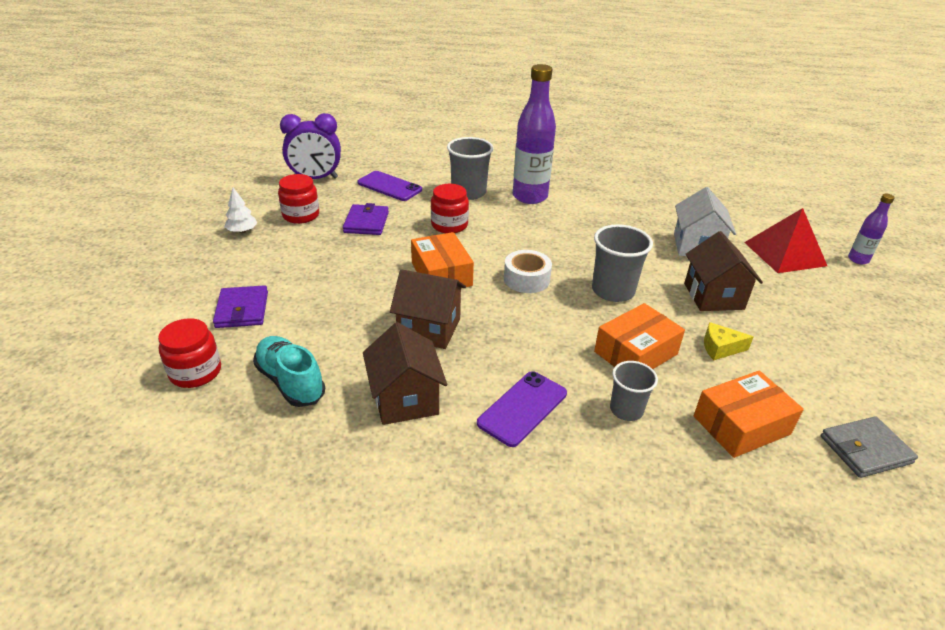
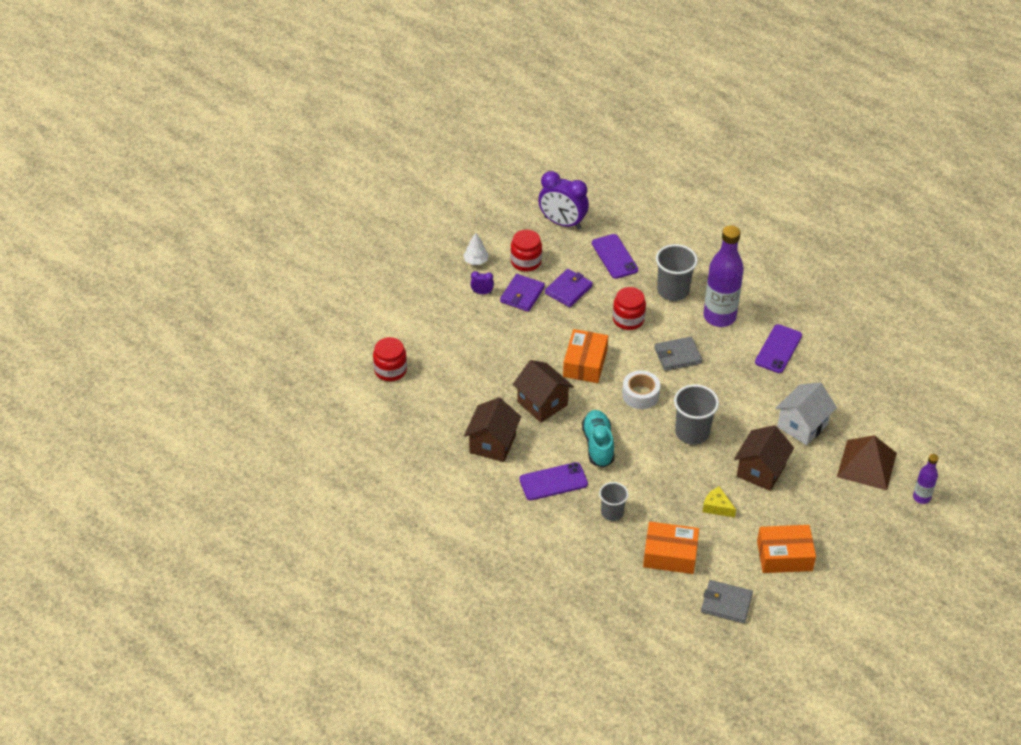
camera: 35 degrees right, 10 degrees up
purple wallet [213,285,268,328] -> purple wallet moved to [500,274,545,312]
turquoise shoe [253,336,325,407] -> turquoise shoe moved to [582,410,615,468]
orange box [594,303,685,369] -> orange box moved to [757,525,816,573]
red pyramid [744,208,827,273] -> brown pyramid [837,435,897,490]
none -> purple clock [470,271,494,294]
none -> grey wallet [654,337,702,371]
none -> purple phone [755,324,802,373]

